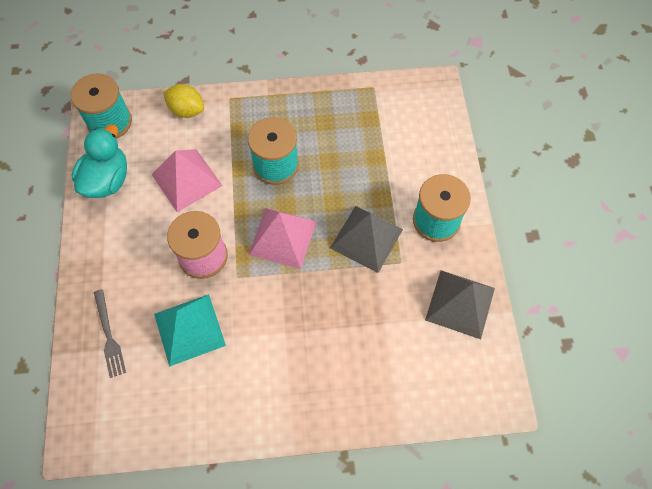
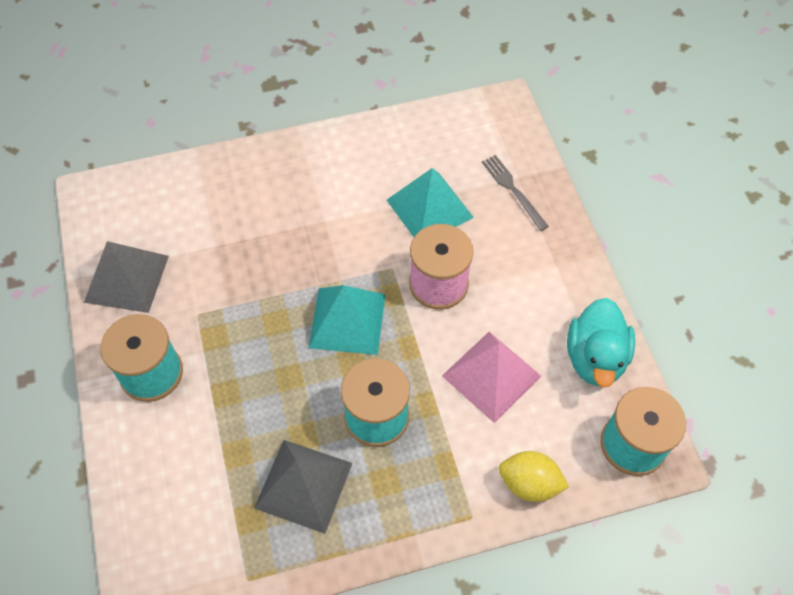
camera: 170 degrees right, 5 degrees down
pink pyramid [249,208,317,269] -> turquoise pyramid [309,285,386,355]
grey pyramid [330,206,403,273] -> grey pyramid moved to [254,440,352,534]

